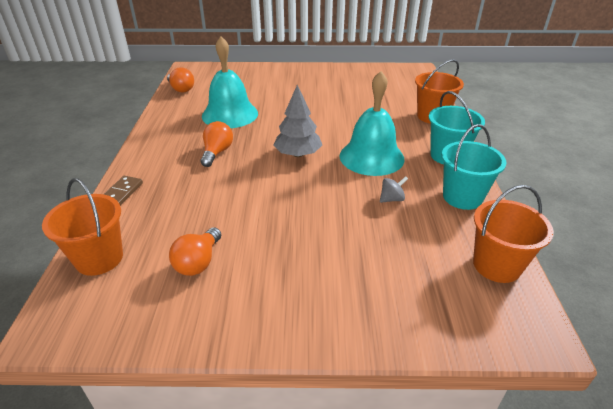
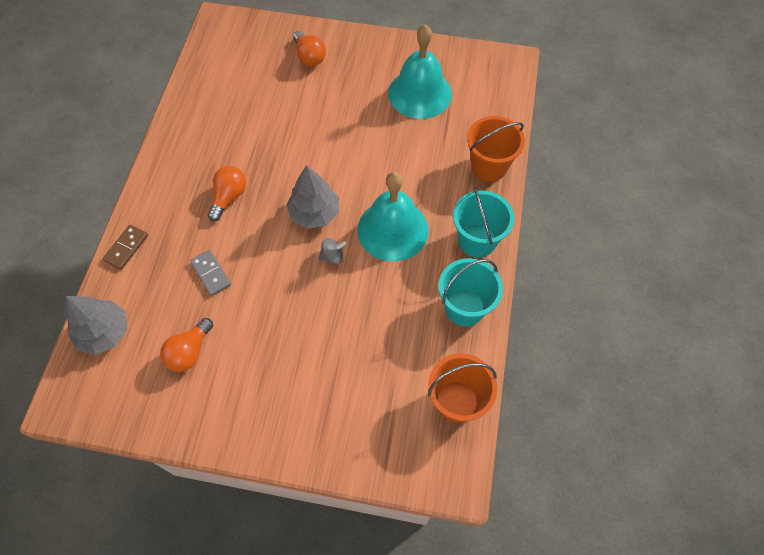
camera: 10 degrees right, 25 degrees up
orange bucket [42,178,123,276] -> grey tree [65,296,128,355]
orange light bulb [167,67,194,93] -> orange light bulb moved to [293,31,326,66]
turquoise bell [202,36,258,128] -> turquoise bell moved to [388,24,452,119]
grey spinning top [380,176,408,203] -> grey spinning top moved to [319,238,347,264]
none -> grey domino [190,250,231,296]

